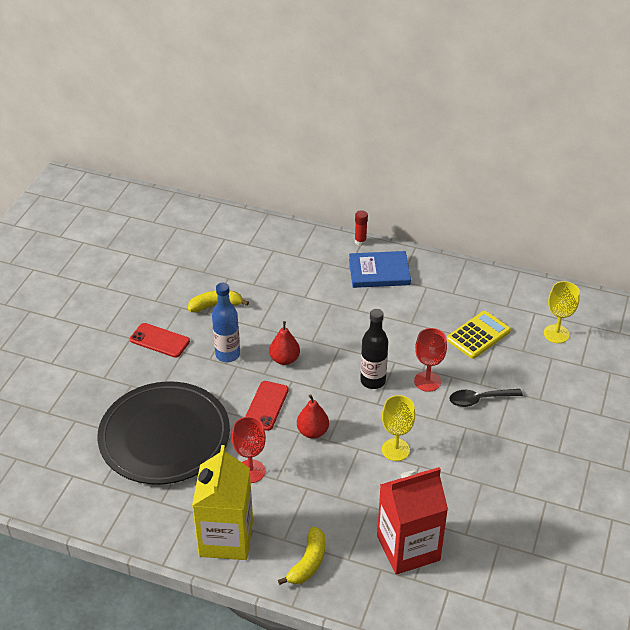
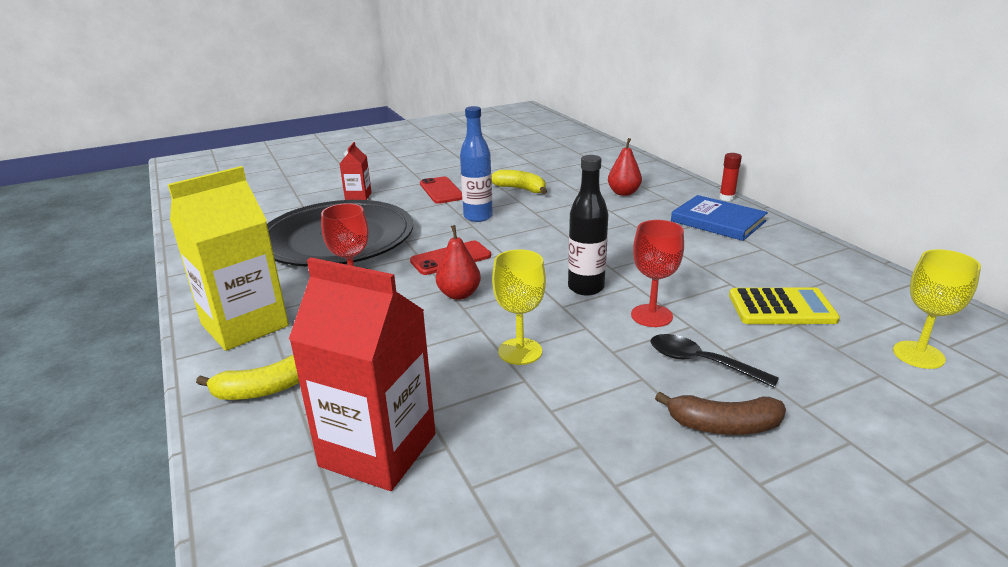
camera: 45 degrees right, 15 degrees down
red pear [269,321,300,365] -> red pear moved to [608,138,642,196]
none -> red carton [339,142,372,200]
none -> brown banana [655,392,786,435]

